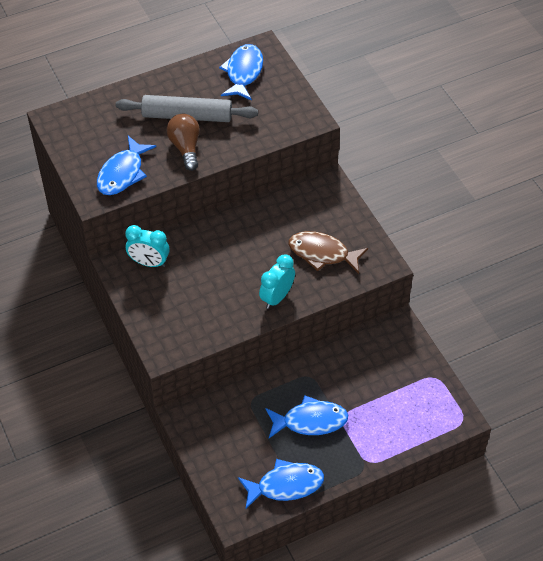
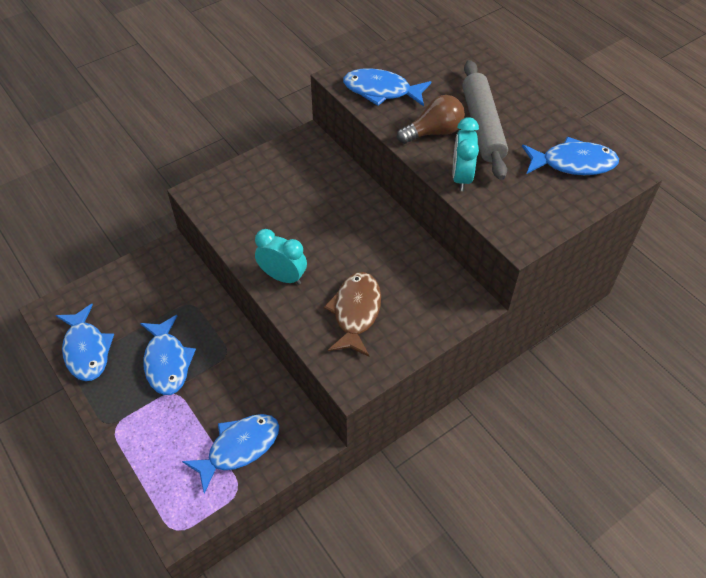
camera: 80 degrees right, 0 degrees up
turquoise clock [125,225,170,267] -> turquoise clock moved to [453,117,479,191]
none -> blue fish [182,414,279,494]

